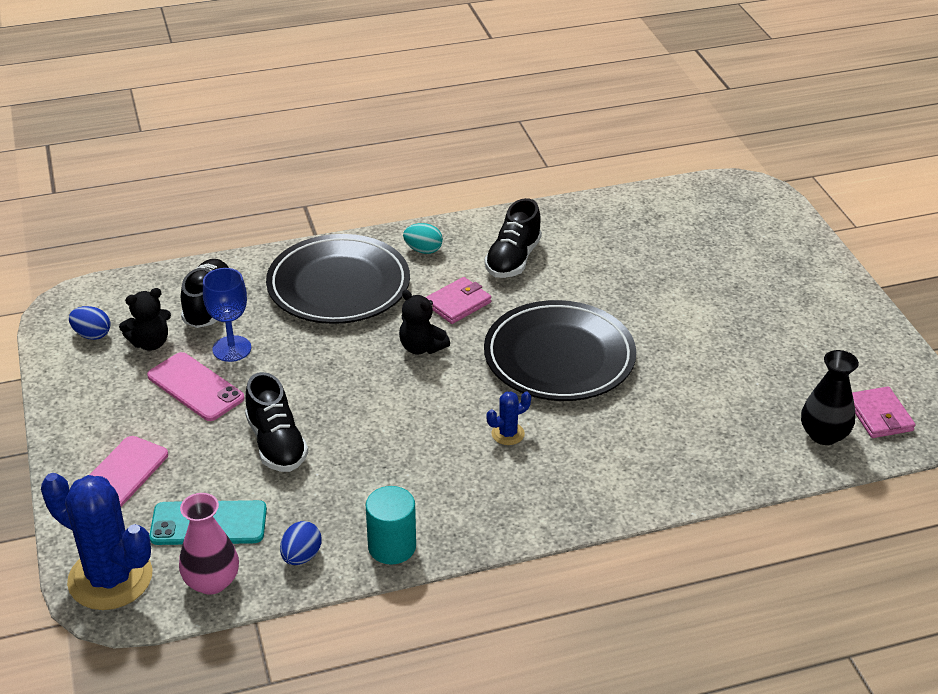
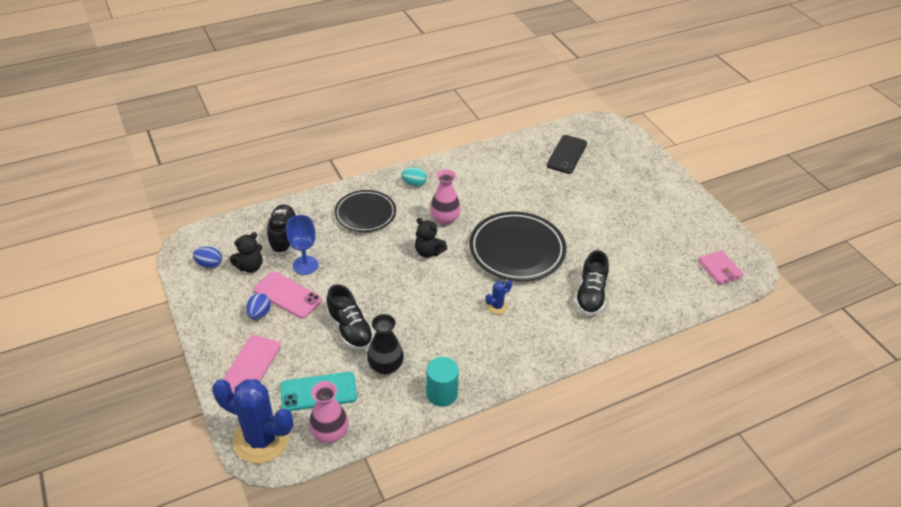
camera: 10 degrees left, 5 degrees up
black plate [266,234,410,324] -> black plate [334,190,396,232], size x0.66
blue egg [280,521,321,565] -> blue egg moved to [246,293,271,320]
pink wallet [426,277,491,324] -> pink vase [430,169,461,225]
black shoe [485,198,542,278] -> black shoe moved to [575,250,609,316]
black vase [801,350,859,445] -> black vase moved to [367,314,404,374]
none -> black phone [547,135,587,174]

